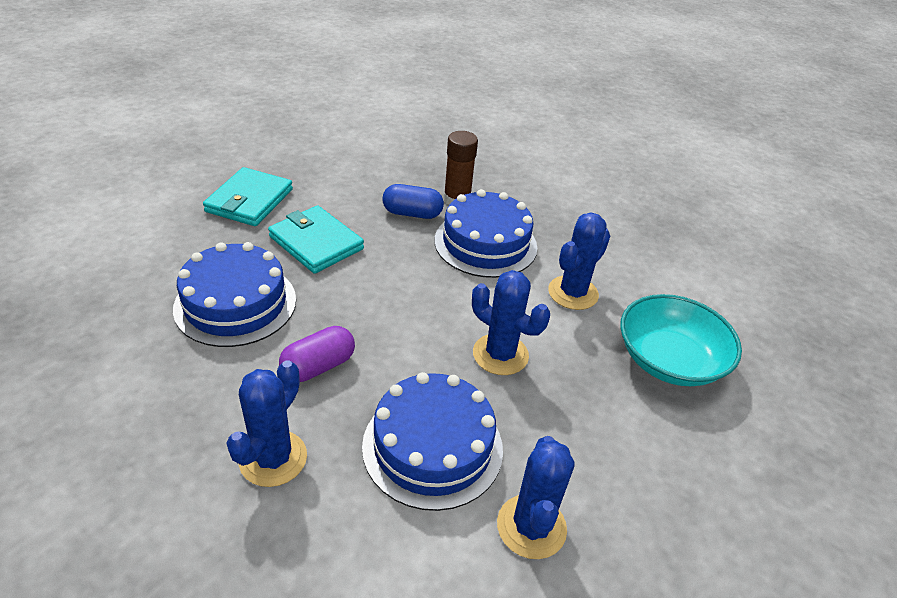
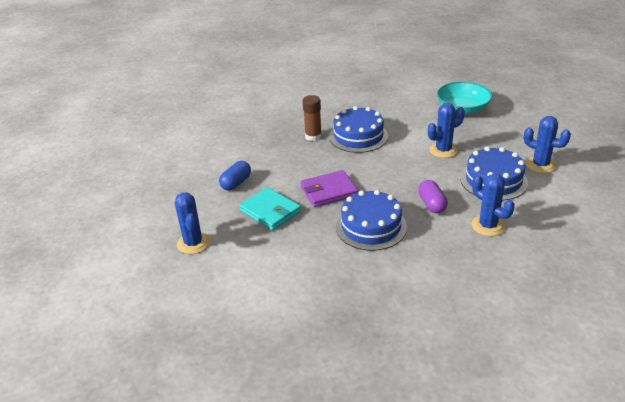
camera: 60 degrees left, 5 degrees down
turquoise wallet [268,205,364,274] -> purple wallet [300,170,358,207]
blue capsule [382,184,444,219] -> blue capsule moved to [219,161,251,191]
blue cactus [548,213,610,310] -> blue cactus moved to [175,192,210,254]

